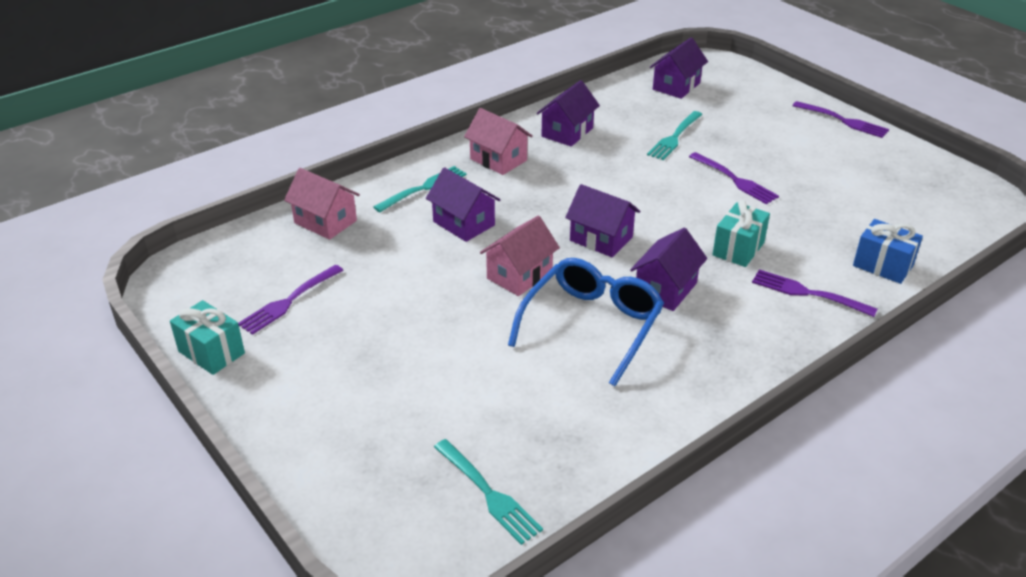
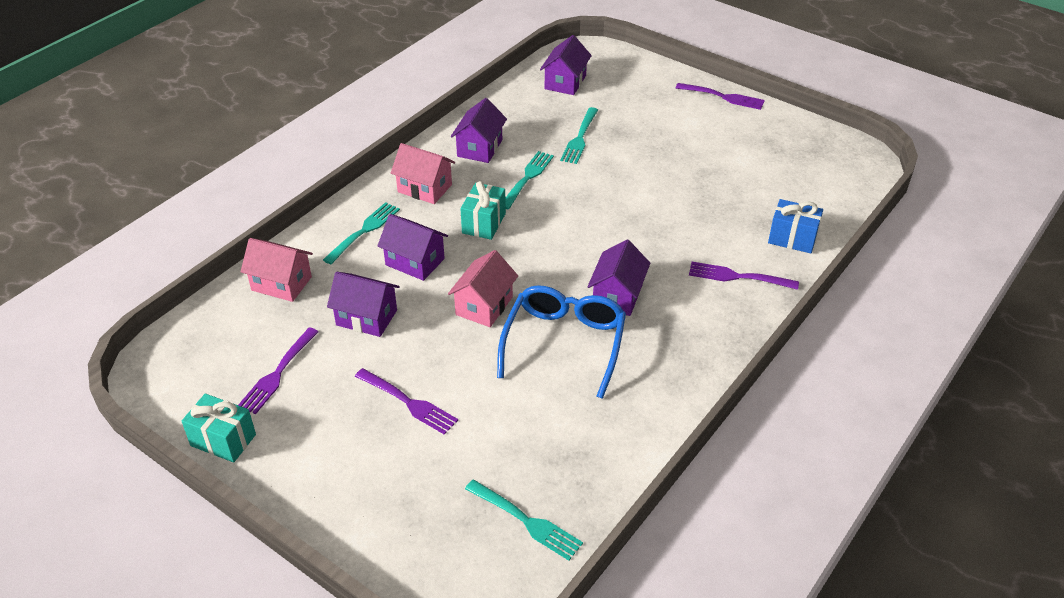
camera: 15 degrees left, 5 degrees up
purple house [565,184,640,257] -> purple house moved to [327,272,400,337]
purple fork [689,152,779,204] -> purple fork moved to [355,368,458,435]
turquoise gift [712,200,770,267] -> turquoise gift moved to [460,181,506,240]
none -> turquoise fork [505,151,554,209]

